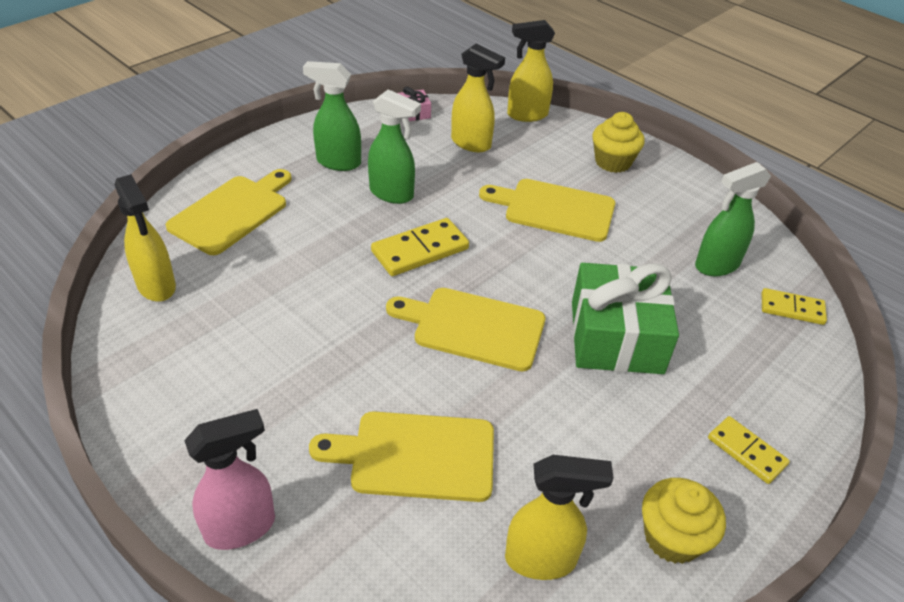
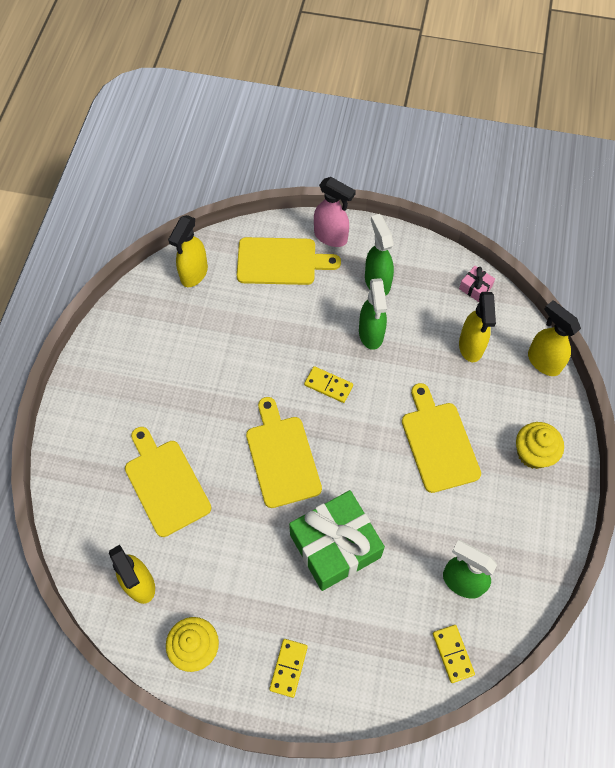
camera: 60 degrees right, 20 degrees up
pink spray bottle [184,409,275,550] -> pink spray bottle moved to [314,177,356,247]
yellow domino [371,218,469,276] -> yellow domino [304,366,353,403], size x0.65

